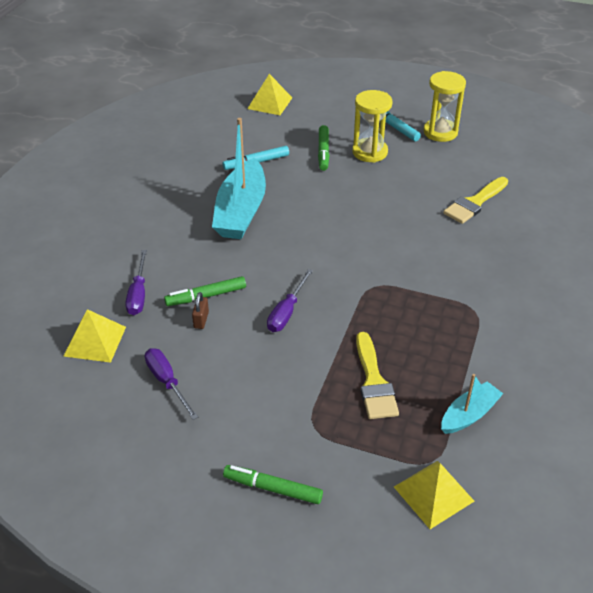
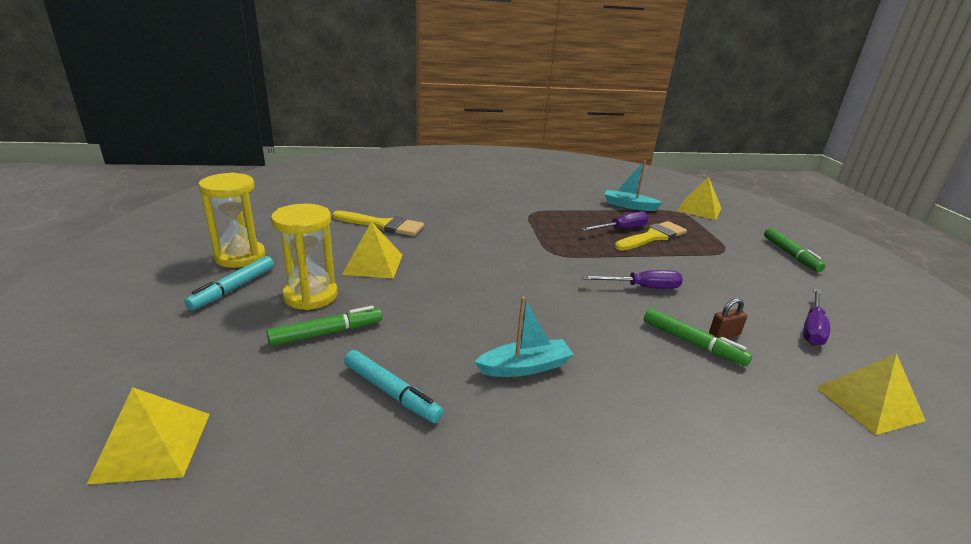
camera: 120 degrees left, 15 degrees down
purple screwdriver [125,250,147,315] -> purple screwdriver moved to [581,211,649,231]
turquoise boat [212,118,266,239] -> turquoise boat [475,297,574,377], size x0.53
none -> yellow pyramid [342,222,402,279]

